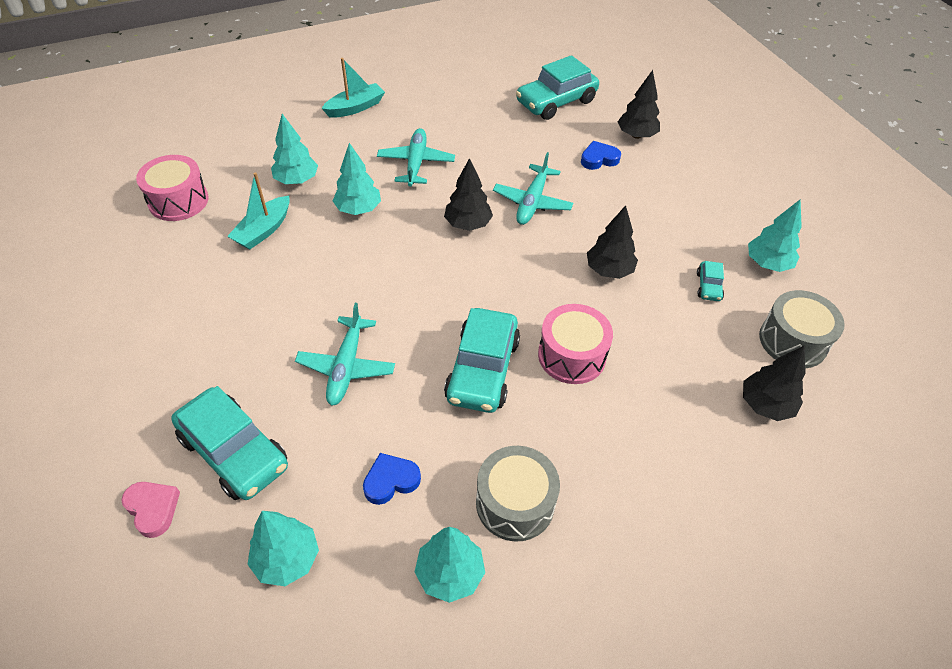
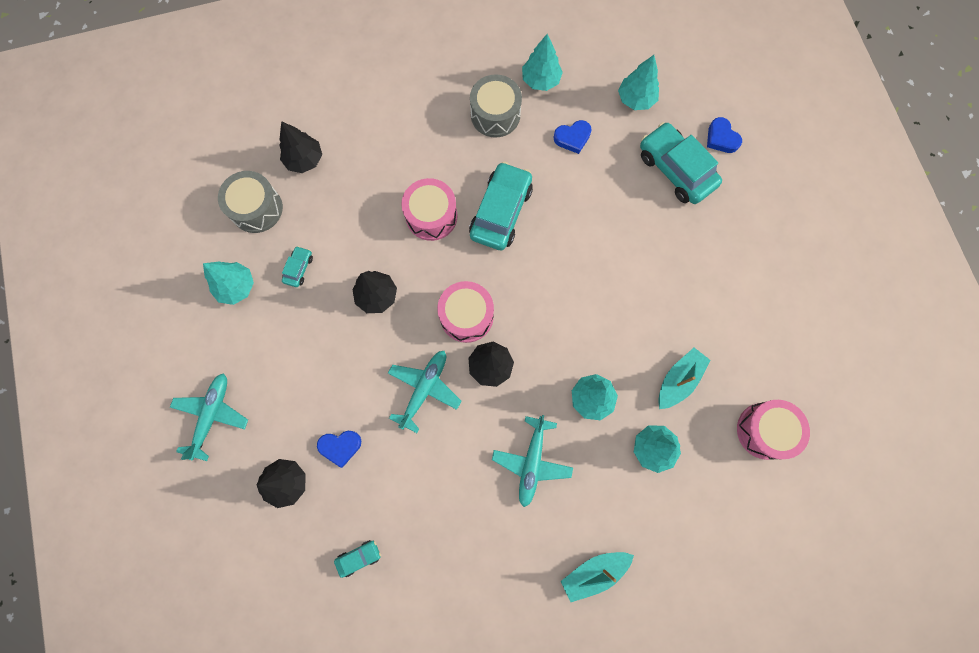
camera: 170 degrees left, 25 degrees up
pink heart [121,482,180,538] -> blue heart [707,117,742,153]
turquoise plane [295,303,395,406] -> turquoise plane moved to [170,373,248,461]
turquoise car [516,55,599,120] -> turquoise car [334,540,381,578], size x0.46
none -> pink drum [437,281,494,343]

